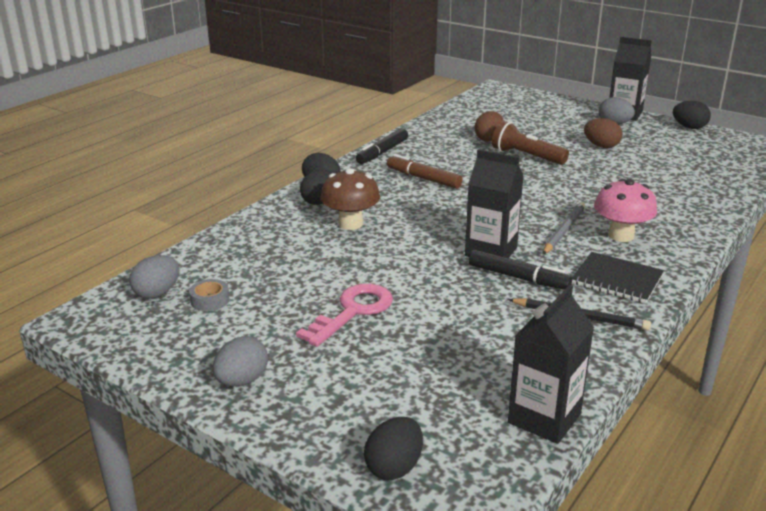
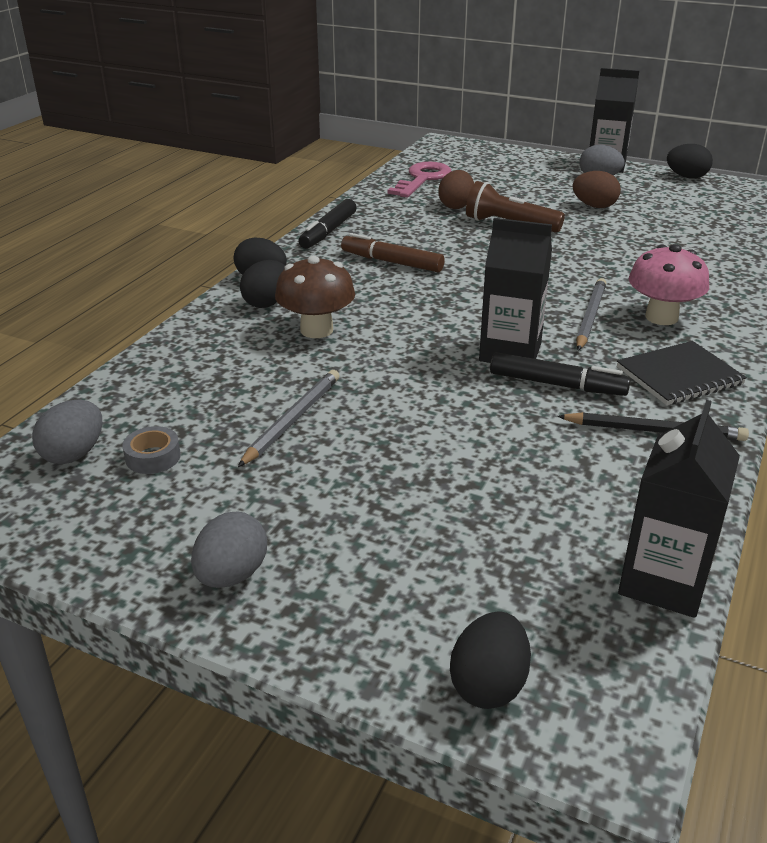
camera: 10 degrees left, 5 degrees up
pink key [296,284,393,347] -> pink key moved to [388,162,451,197]
black notebook [572,252,664,303] -> black notebook turned 45 degrees counterclockwise [617,341,747,405]
none -> grey pencil [238,370,340,467]

